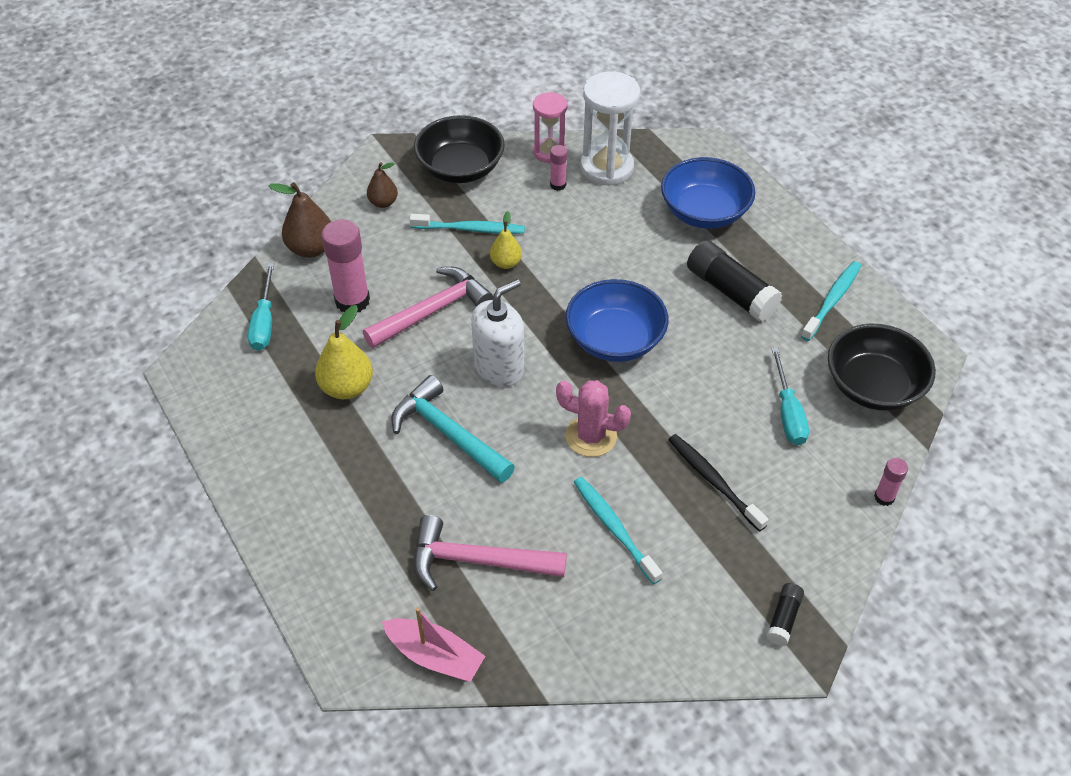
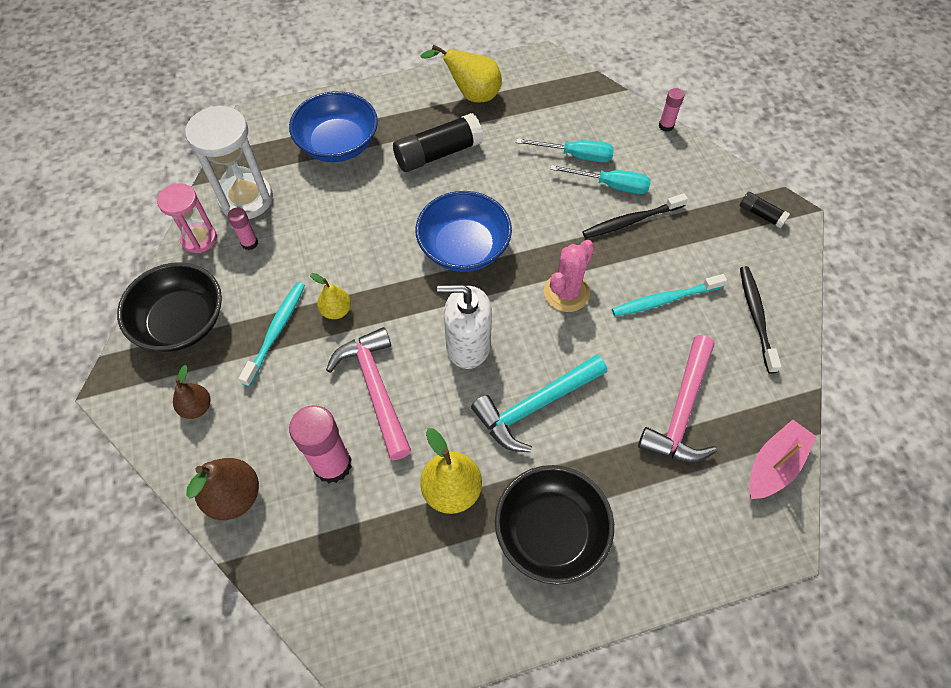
camera: 75 degrees left, 10 degrees up
turquoise screwdriver [248,263,274,351] -> turquoise screwdriver moved to [550,165,651,194]
white soap dispenser [471,279,524,386] -> white soap dispenser turned 60 degrees counterclockwise [437,285,492,369]
turquoise toothbrush [801,261,861,341] -> yellow pear [420,44,502,102]
black bowl [828,324,936,411] -> black bowl moved to [495,465,614,585]
none -> black toothbrush [740,266,782,373]

